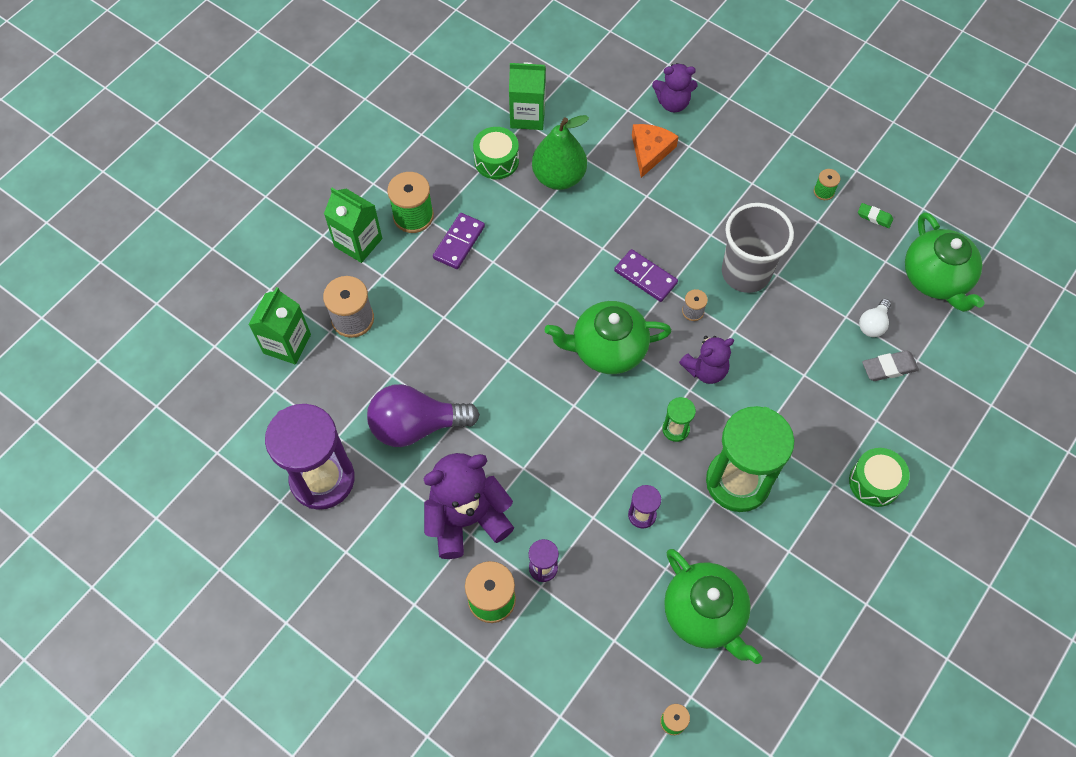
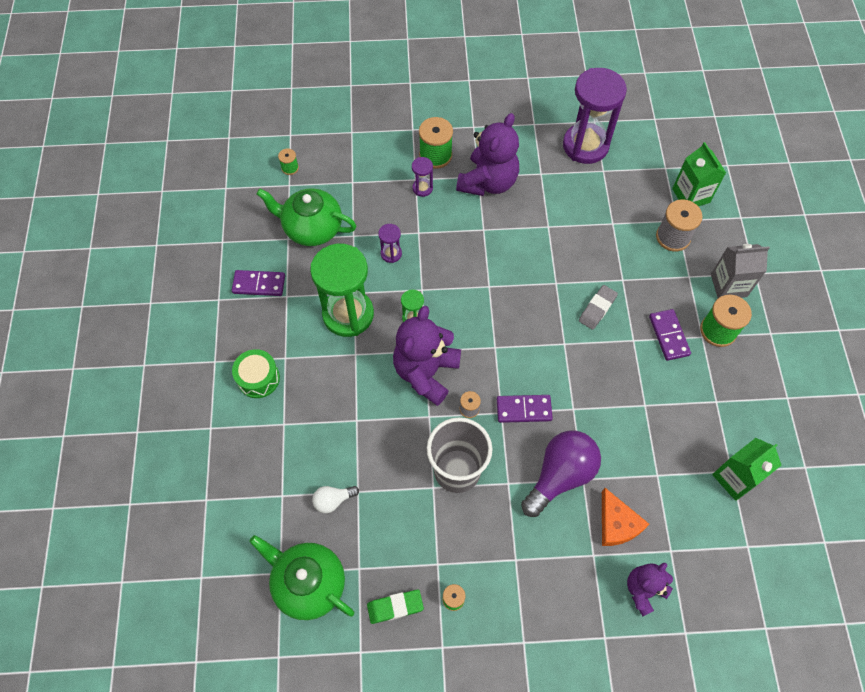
camera: 140 degrees right, 0 degrees up
green carton [324,188,382,263] -> grey carton [711,244,770,298]
purple light bulb [367,384,480,447] -> purple light bulb moved to [521,430,601,517]
green drum [473,127,519,179] -> none
green pear [532,115,589,190] -> none
green teapot [545,301,672,374] -> none
purple teddy bear [679,336,734,384] -> purple teddy bear [393,306,461,406], size x1.69
green eraser [858,203,893,228] -> green eraser [367,589,424,624], size x1.50
white light bulb [859,299,891,337] -> white light bulb turned 105 degrees counterclockwise [312,486,359,513]
grey eraser [862,351,919,381] -> grey eraser moved to [579,285,618,330]
none -> purple domino [232,270,285,296]

